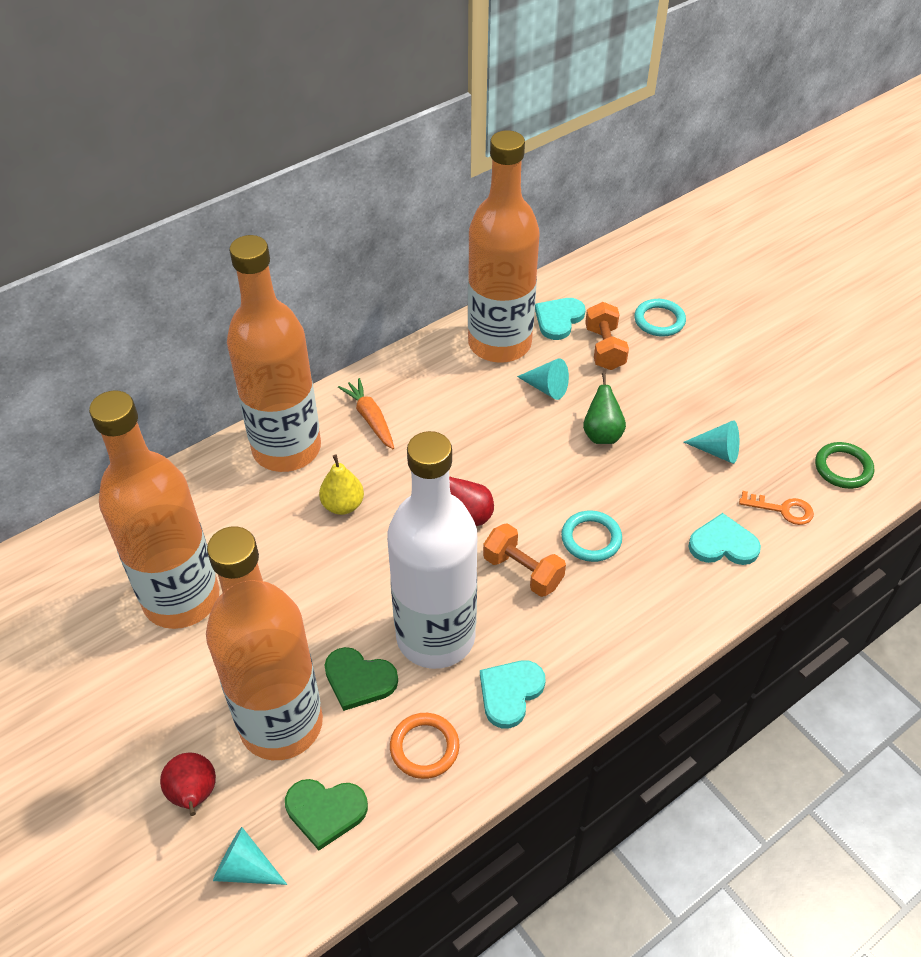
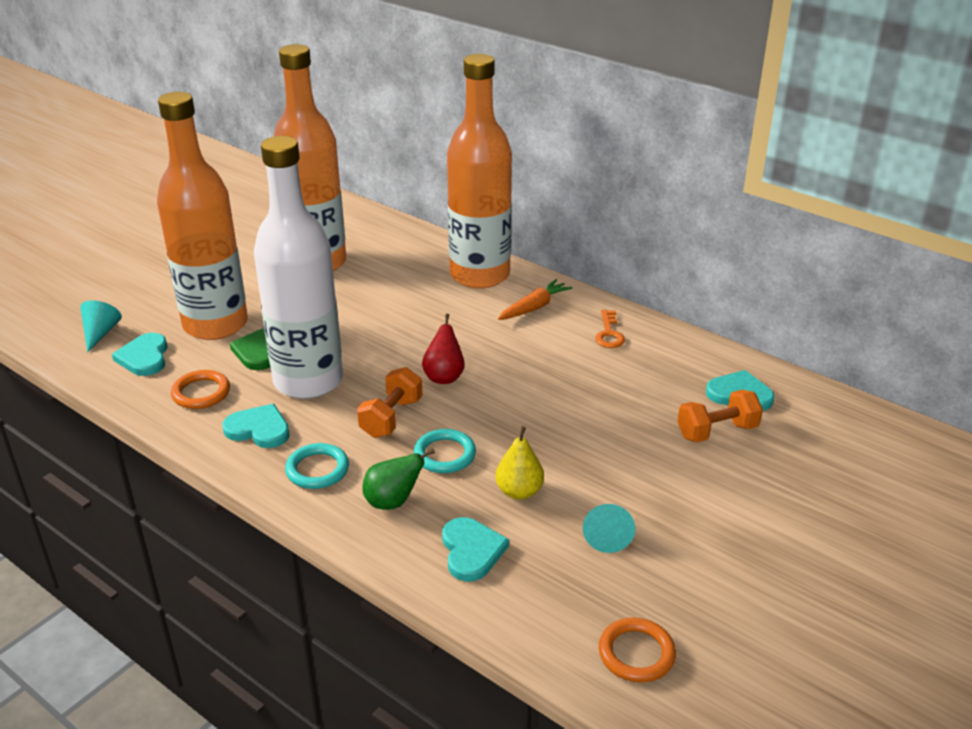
camera: 75 degrees right, 15 degrees down
red pear [160,752,216,816] -> none
green heart [285,779,368,850] -> turquoise heart [112,333,168,376]
yellow pear [319,454,364,515] -> yellow pear moved to [495,426,544,500]
orange bottle [468,130,540,363] -> none
turquoise cone [517,358,569,400] -> none
green pear [583,372,626,444] -> green pear moved to [362,449,435,510]
turquoise ring [634,299,686,337] -> turquoise ring moved to [285,443,349,489]
orange key [739,491,814,525] -> orange key moved to [595,310,625,348]
green ring [815,442,874,489] -> orange ring [599,618,676,683]

